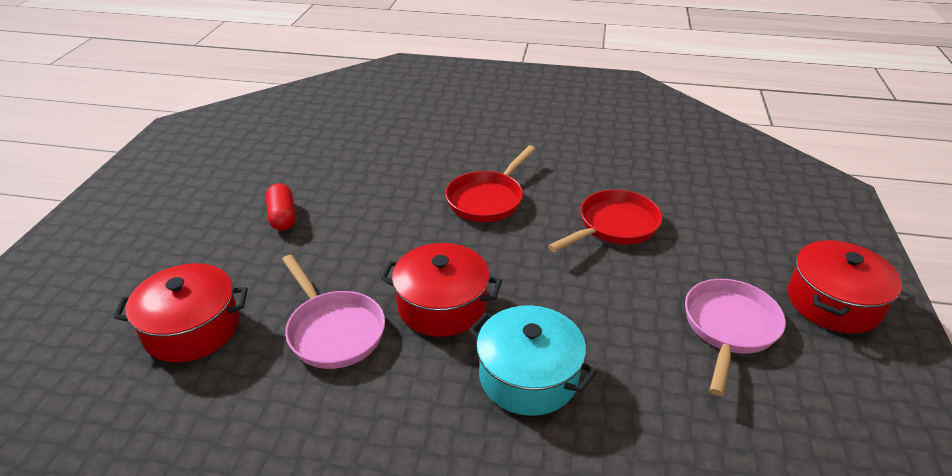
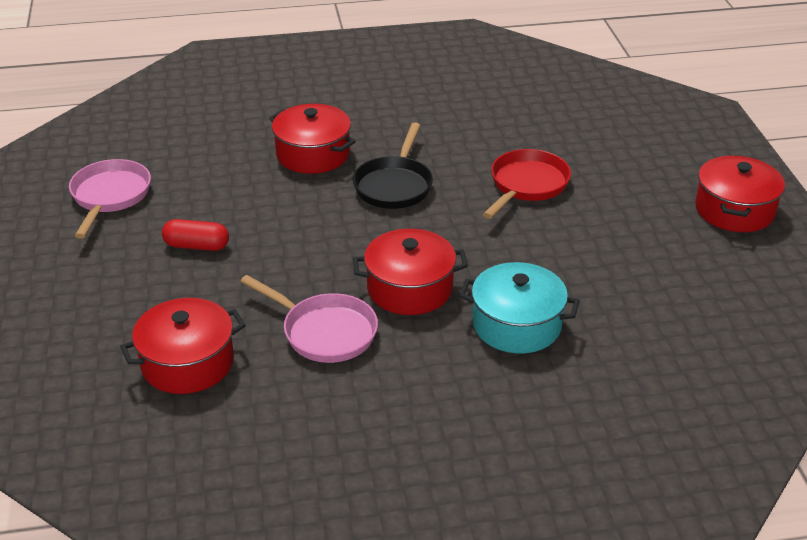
camera: 20 degrees left, 0 degrees up
red capsule [266,183,296,231] -> red capsule turned 45 degrees counterclockwise [162,219,229,251]
red pan [445,146,536,222] -> black pan [353,122,433,209]
pink pan [685,279,786,396] -> pink pan moved to [69,159,151,239]
none -> red pot [269,104,356,174]

